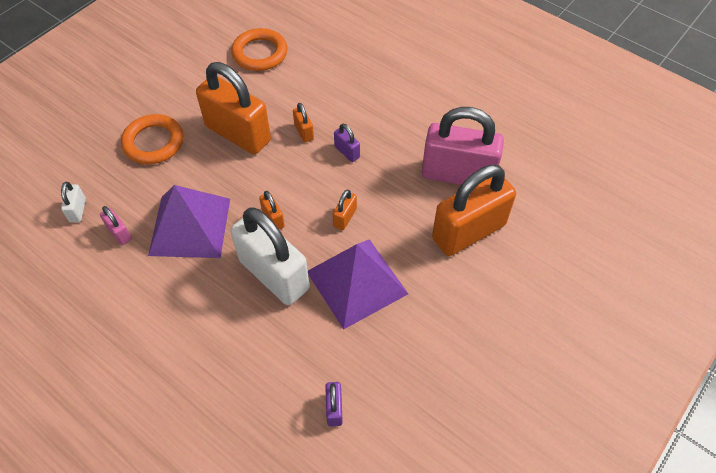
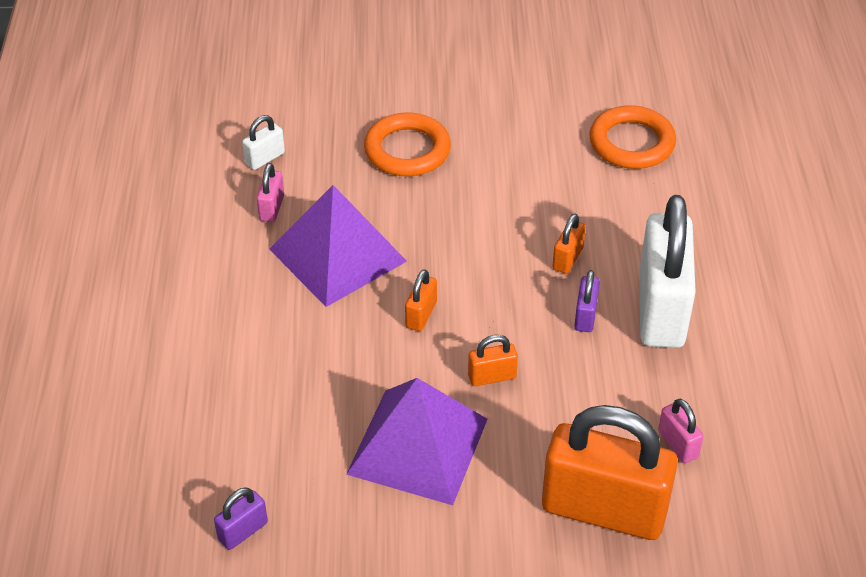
camera: 50 degrees right, 10 degrees down
orange padlock [196,62,271,154] -> none
white padlock [230,207,310,305] -> white padlock moved to [639,195,696,348]
pink padlock [422,107,504,185] -> pink padlock [658,399,704,463], size x0.42

